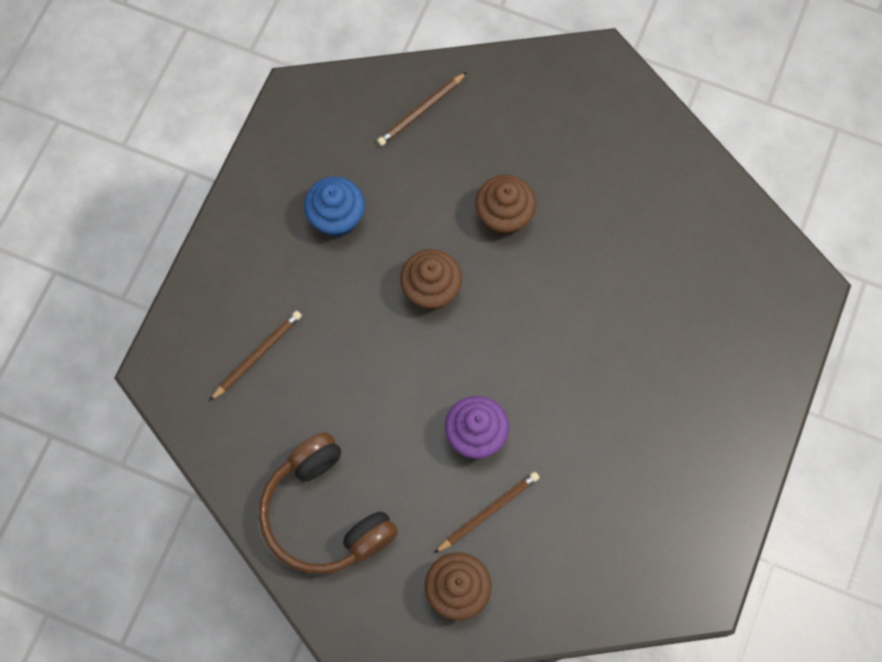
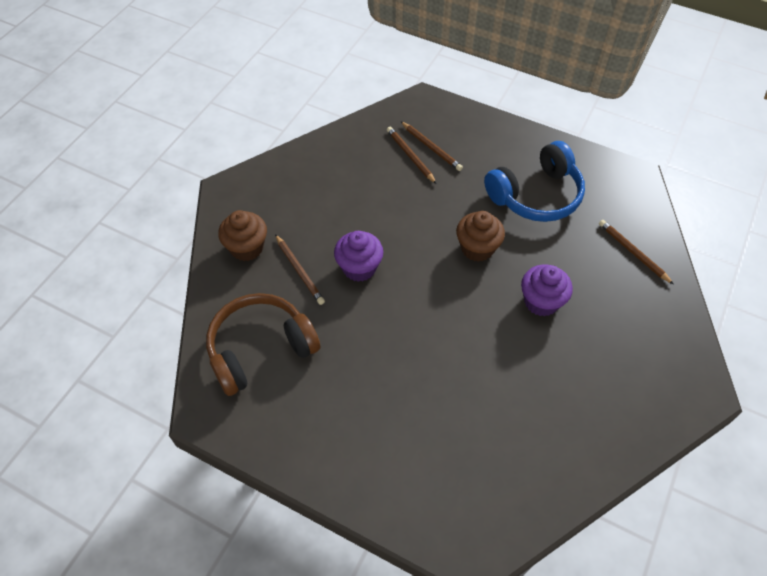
camera: 95 degrees right, 15 degrees down
brown headphones [259,432,398,574] -> brown headphones moved to [206,293,320,396]
blue cupcake [304,177,365,237] -> blue headphones [484,141,585,222]
brown cupcake [475,175,536,236] -> purple cupcake [521,265,573,317]
none -> brown pencil [387,127,437,184]

